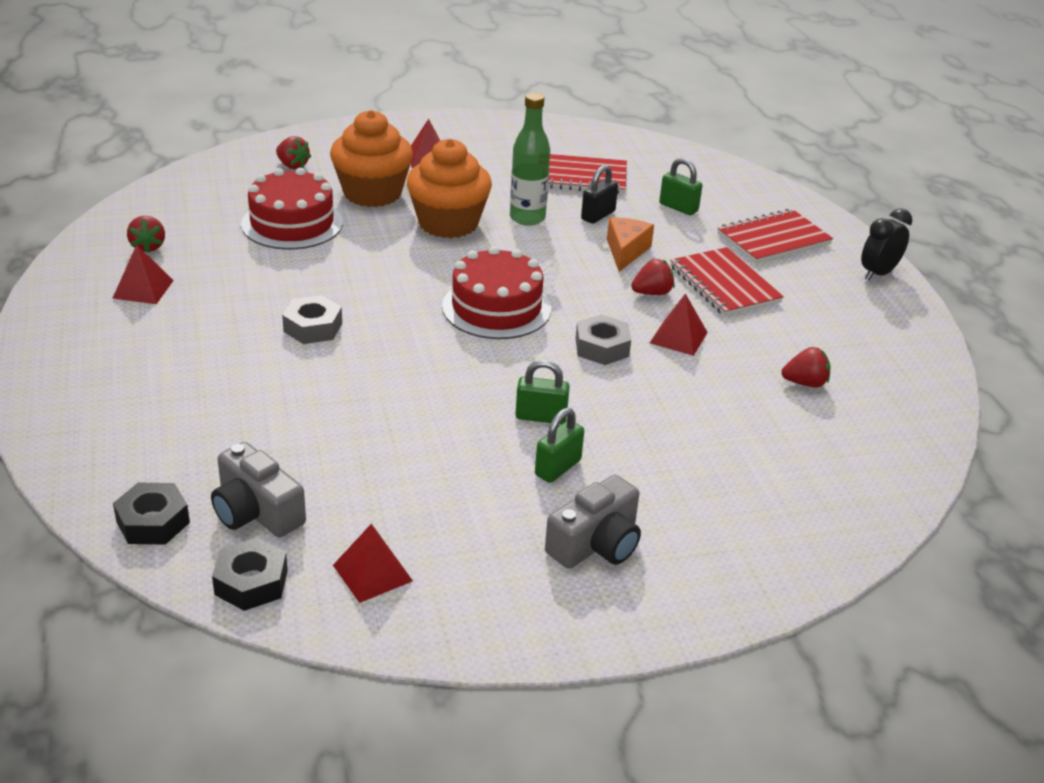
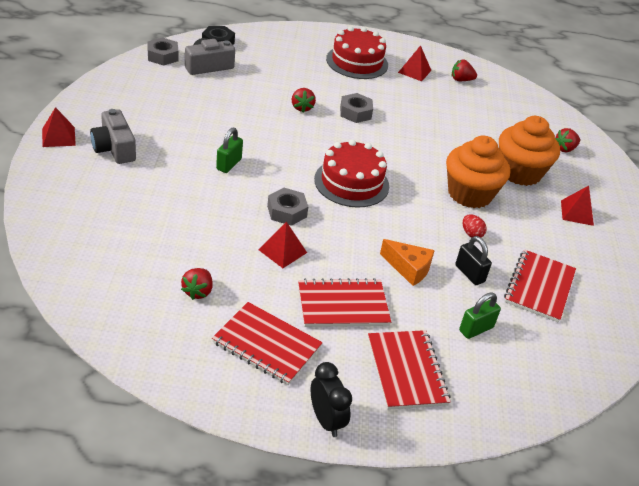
camera: 105 degrees right, 5 degrees up
black nut [212,537,288,611] -> grey nut [147,38,179,66]
red cake [241,168,343,249] -> red cake moved to [326,26,388,79]
red pyramid [333,524,413,603] -> red pyramid moved to [42,107,76,147]
green bottle [510,92,550,226] -> red egg [463,214,487,238]
green padlock [535,408,584,483] -> none
red strawberry [631,259,675,295] -> red strawberry moved to [292,88,316,112]
none -> red notebook [212,302,323,385]

